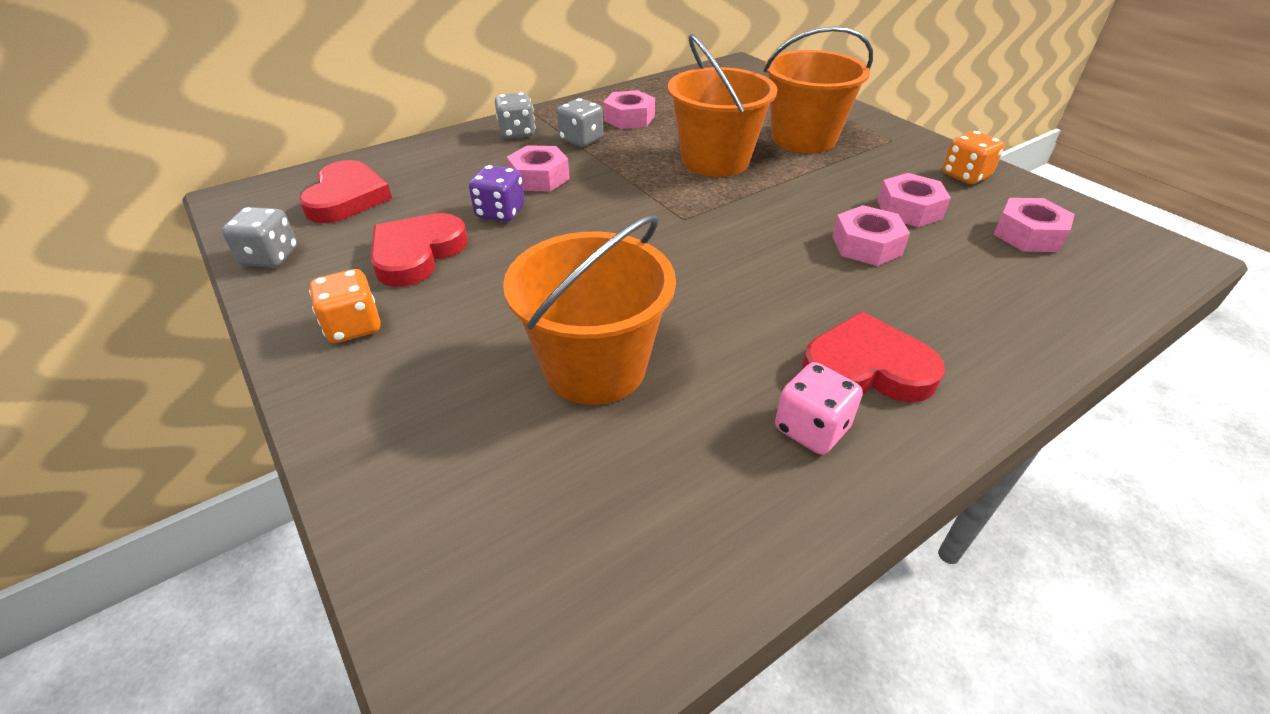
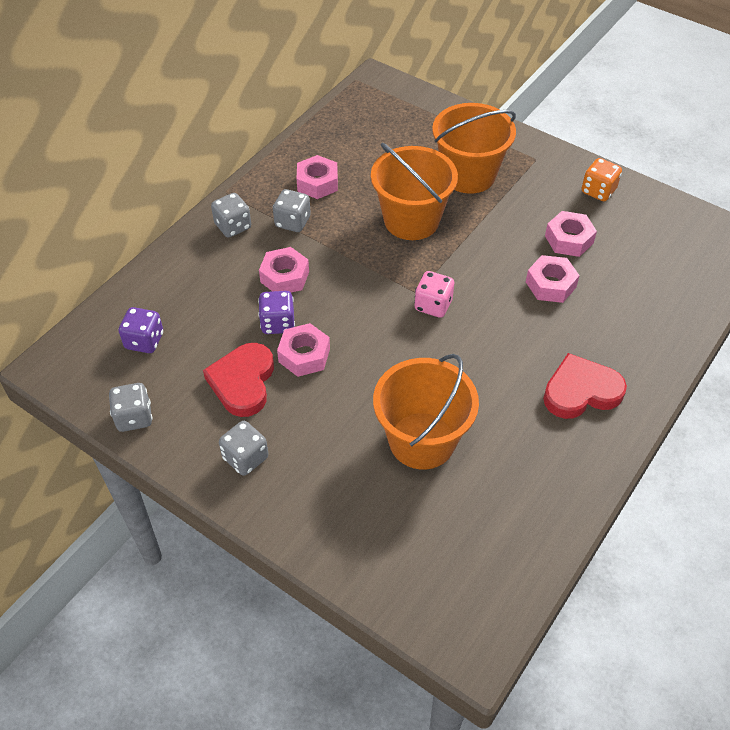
camera: 20 degrees left, 10 degrees up
red heart [299,160,392,223] -> purple dice [119,307,163,353]
orange dice [309,269,381,343] -> grey dice [219,421,268,476]
pink dice [775,362,863,455] -> pink dice moved to [414,271,454,318]
pink nut [994,198,1075,252] -> pink nut moved to [277,323,330,377]

